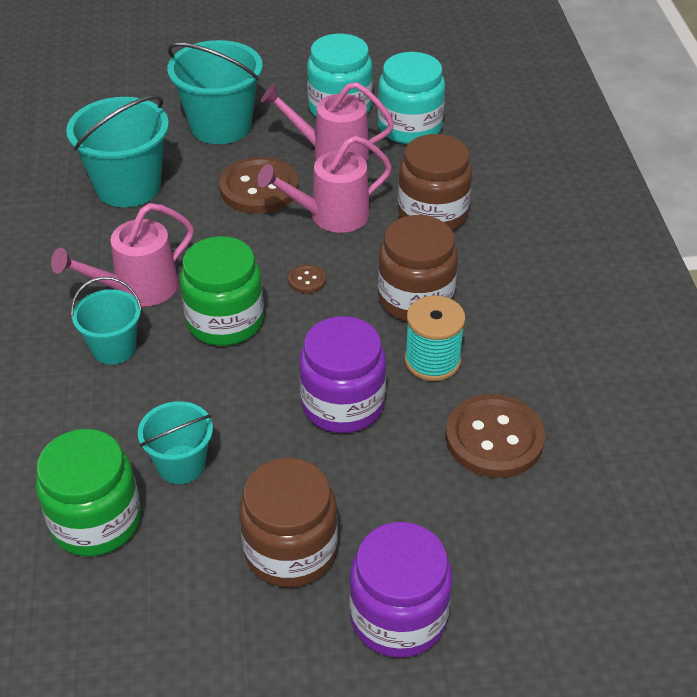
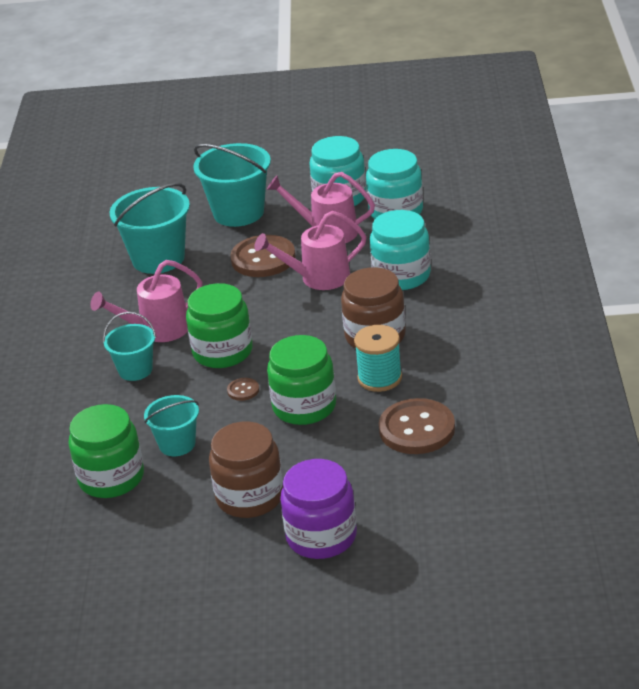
camera: 10 degrees right, 10 degrees down
brown button [288,264,326,294] -> brown button moved to [227,378,259,401]
purple jar [299,316,386,433] -> green jar [267,335,336,425]
brown jar [398,134,472,230] -> turquoise jar [370,210,431,290]

